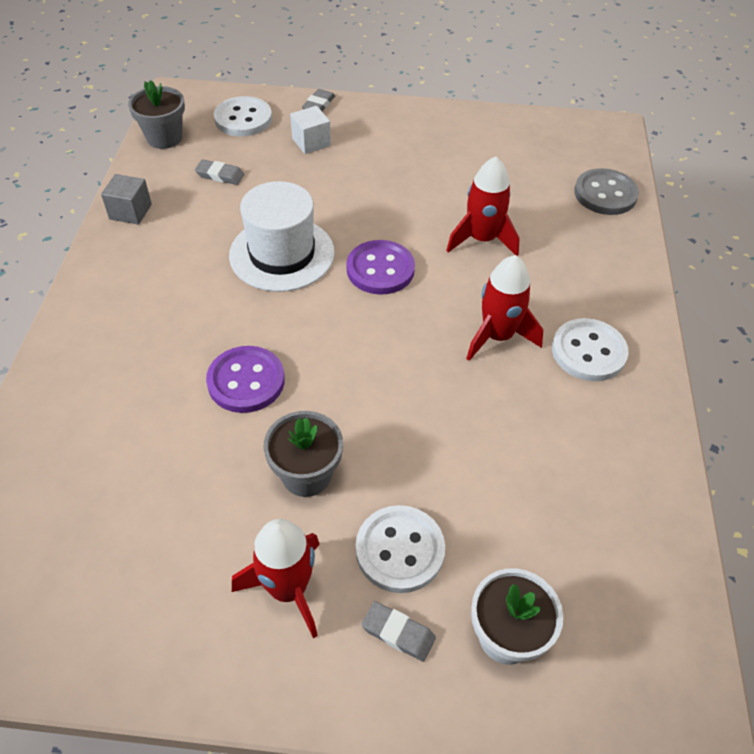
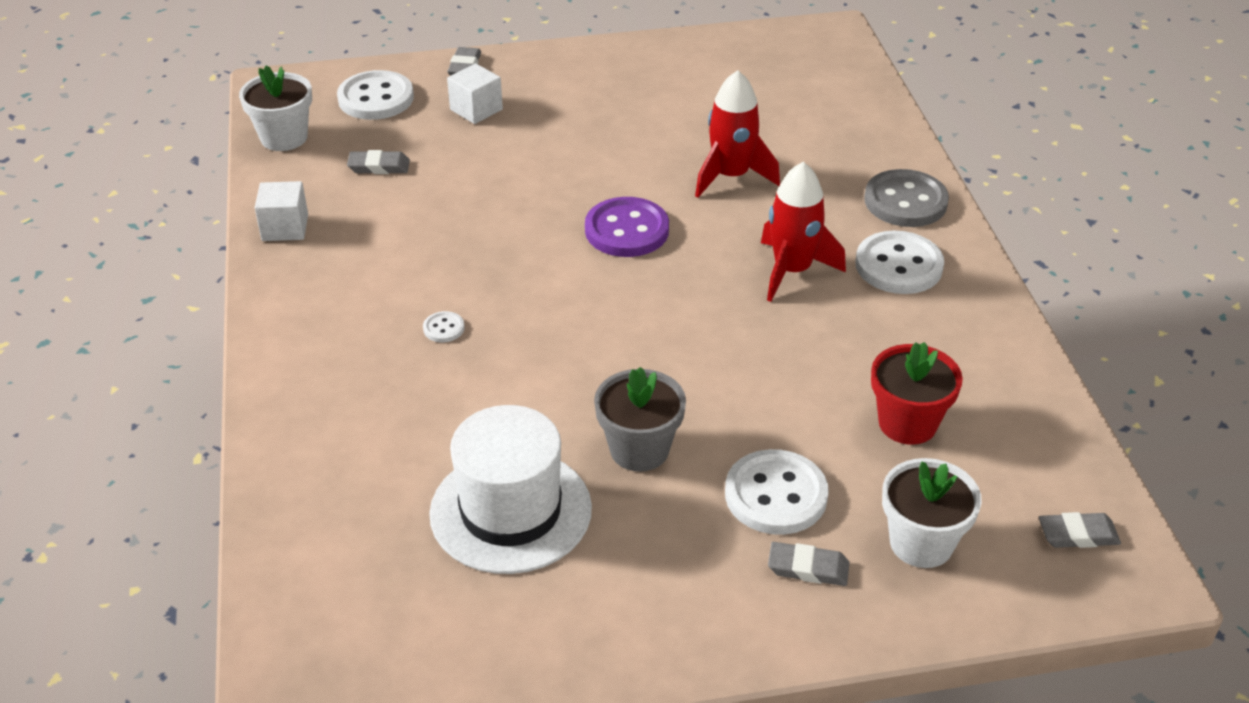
camera: 15 degrees left, 10 degrees down
grey cube [101,174,152,225] -> white cube [255,181,308,241]
grey flower pot [128,80,185,149] -> white flower pot [239,66,312,151]
purple button [206,346,285,413] -> none
white hat [229,181,335,292] -> white hat moved to [429,405,592,574]
red rocket [232,519,320,638] -> none
grey button [574,168,639,215] -> grey button moved to [864,169,949,227]
none -> white button [423,311,465,342]
none -> red flower pot [871,342,963,445]
none -> grey eraser [1039,512,1121,548]

